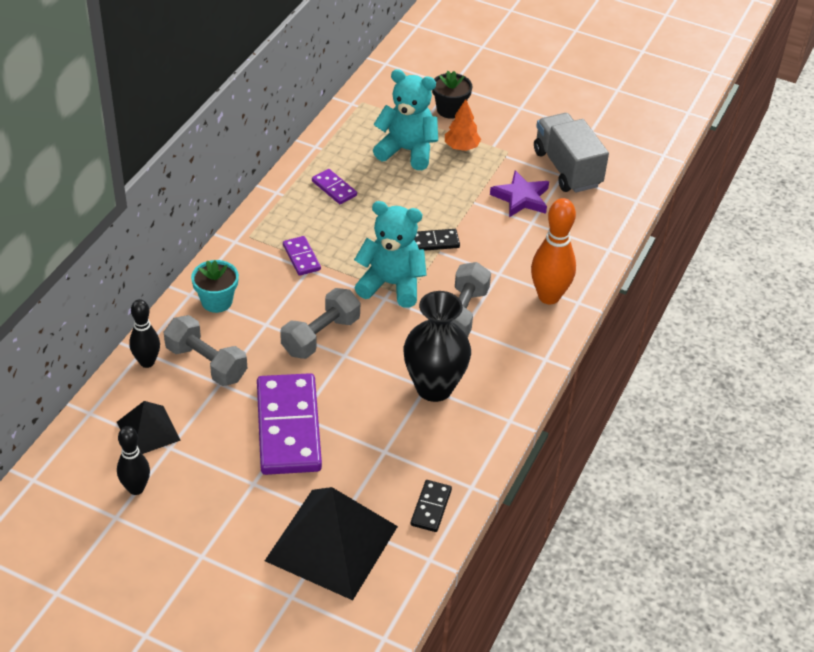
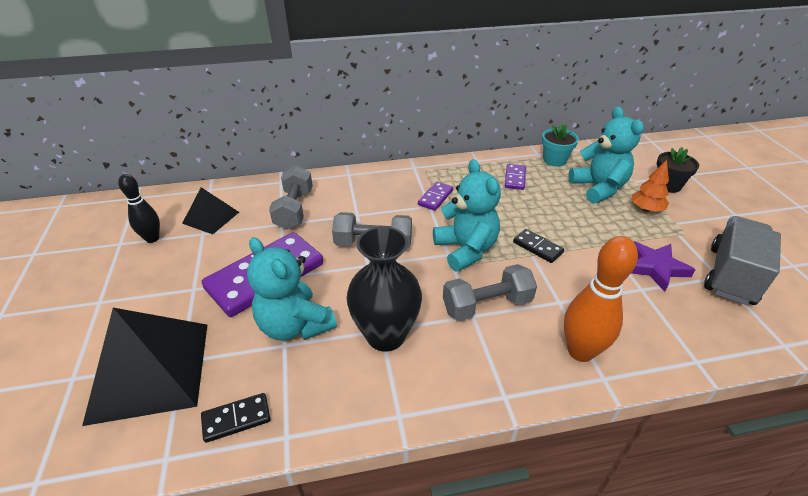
camera: 55 degrees right, 5 degrees down
black bowling pin [129,299,160,368] -> none
turquoise flower pot [191,260,239,313] -> turquoise flower pot moved to [542,123,579,167]
none -> turquoise teddy bear [247,237,337,340]

